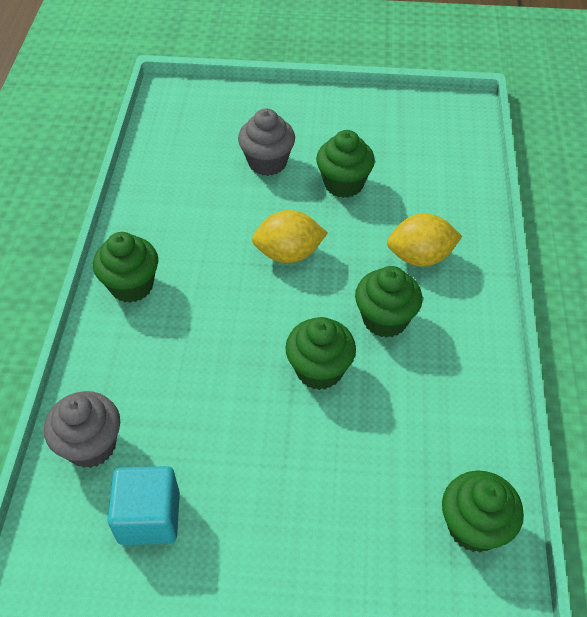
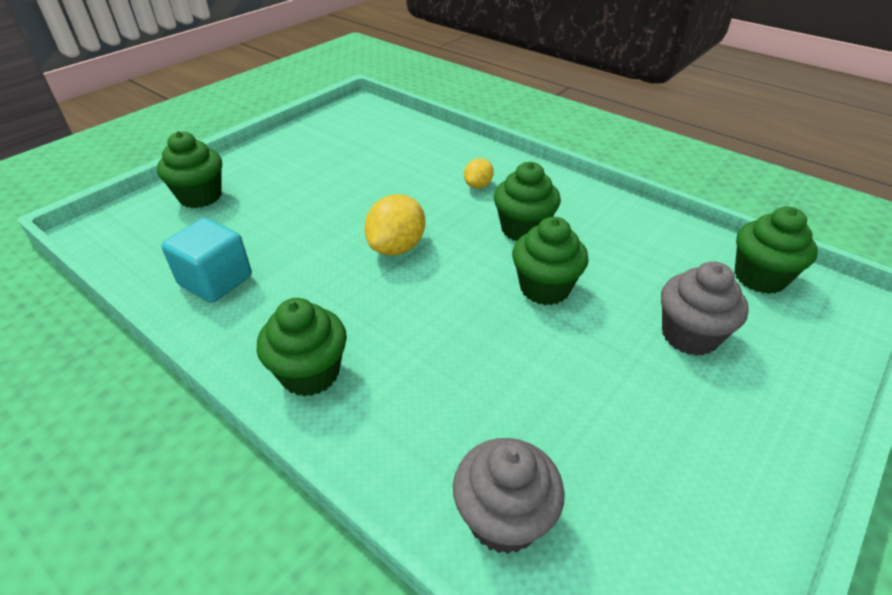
camera: 55 degrees left, 10 degrees down
turquoise cube [108,466,180,545] -> turquoise cube moved to [161,218,252,303]
grey cupcake [238,109,295,176] -> grey cupcake moved to [661,261,749,356]
green cupcake [316,130,375,198] -> green cupcake moved to [157,131,222,208]
yellow lemon [387,213,462,267] -> yellow lemon [464,158,494,189], size x0.58

